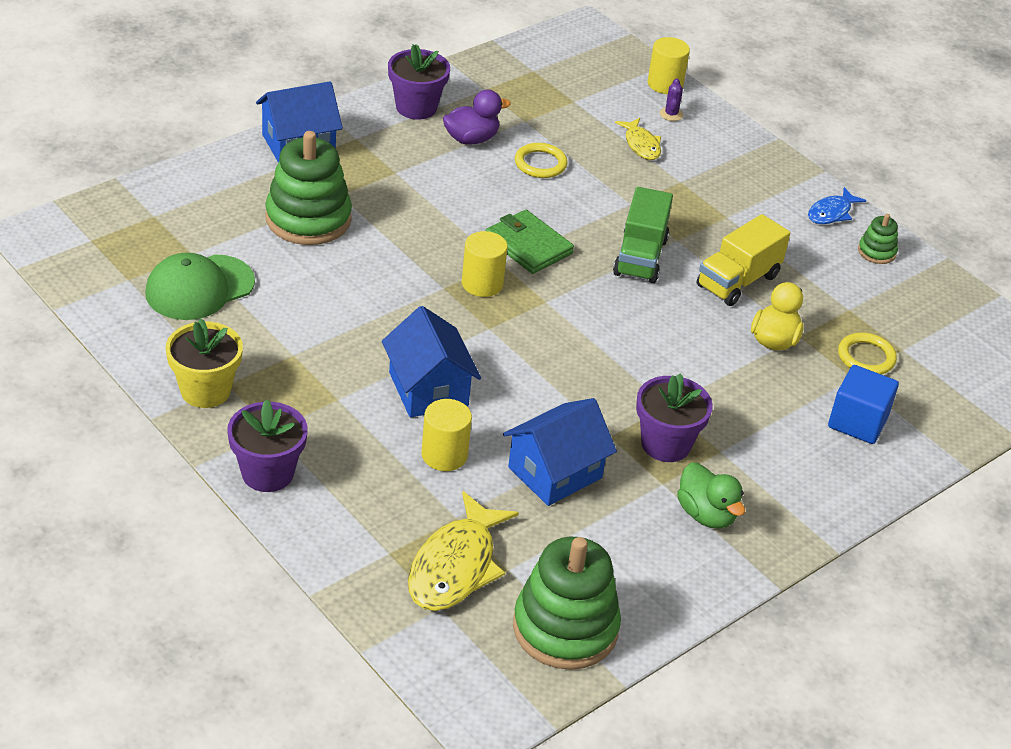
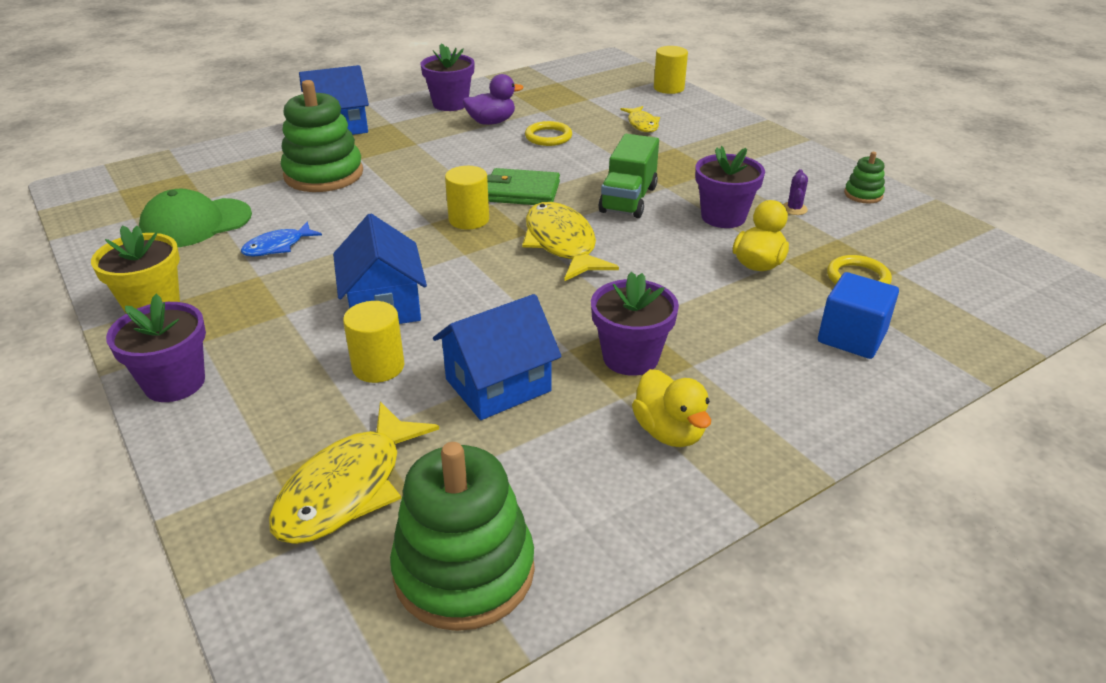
camera: 10 degrees right, 5 degrees down
green wallet [486,210,574,274] -> green wallet turned 45 degrees counterclockwise [487,168,560,205]
purple cactus [660,78,683,121] -> purple cactus moved to [783,169,808,215]
green duck [677,463,745,529] -> yellow duck [632,369,711,447]
yellow truck [697,214,790,306] -> purple flower pot [695,146,765,228]
blue fish [808,187,866,224] -> blue fish moved to [241,222,322,257]
none -> yellow fish [522,202,619,281]

